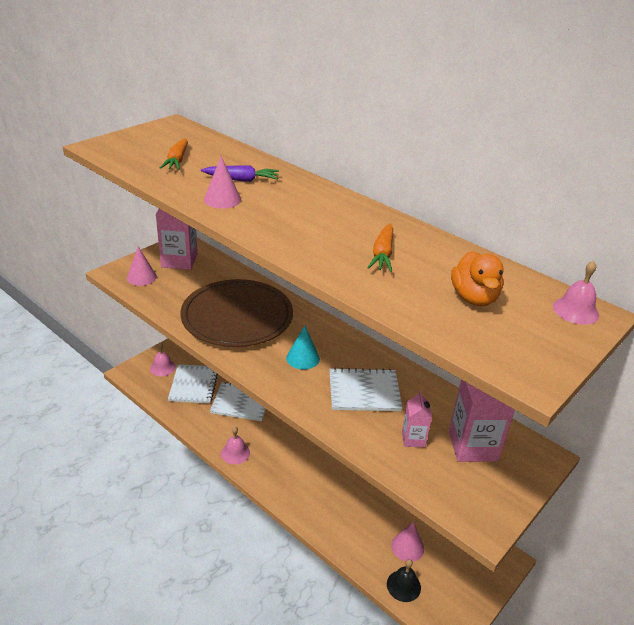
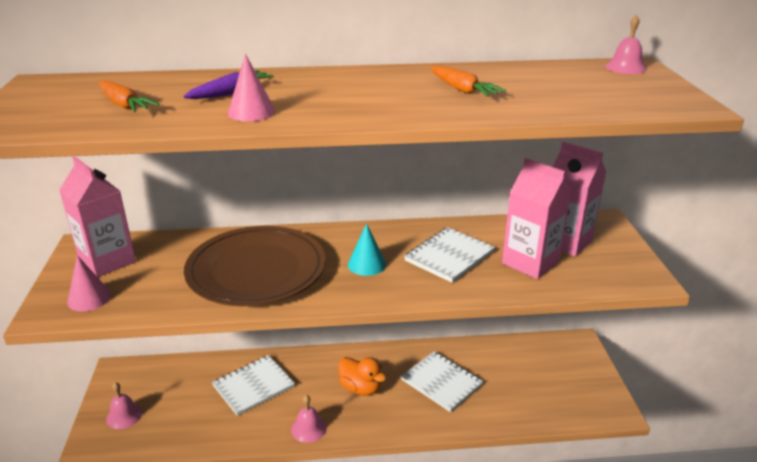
camera: 45 degrees left, 5 degrees down
white notebook [168,364,218,404] -> white notebook moved to [401,351,484,412]
black bell [387,559,421,602] -> none
pink cone [391,521,424,562] -> none
pink carton [402,391,432,448] -> pink carton [502,158,572,279], size x1.91
orange duck [451,251,504,306] -> orange duck moved to [339,357,386,396]

